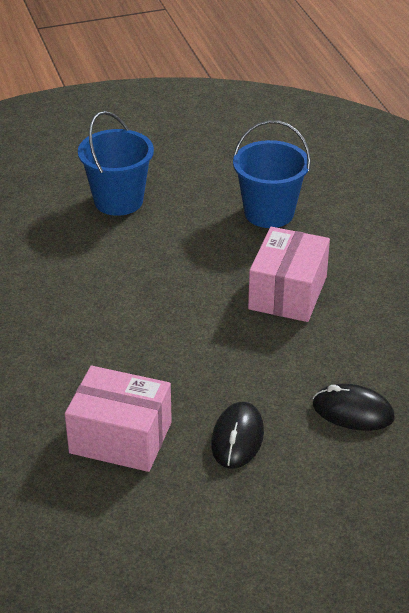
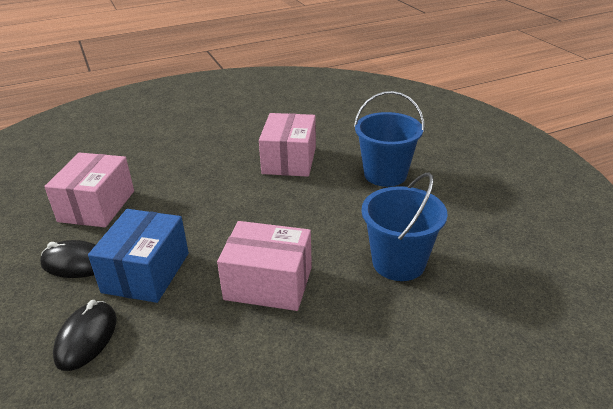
camera: 85 degrees right, 5 degrees down
none -> blue box [88,209,189,303]
none -> pink box [259,113,316,177]

